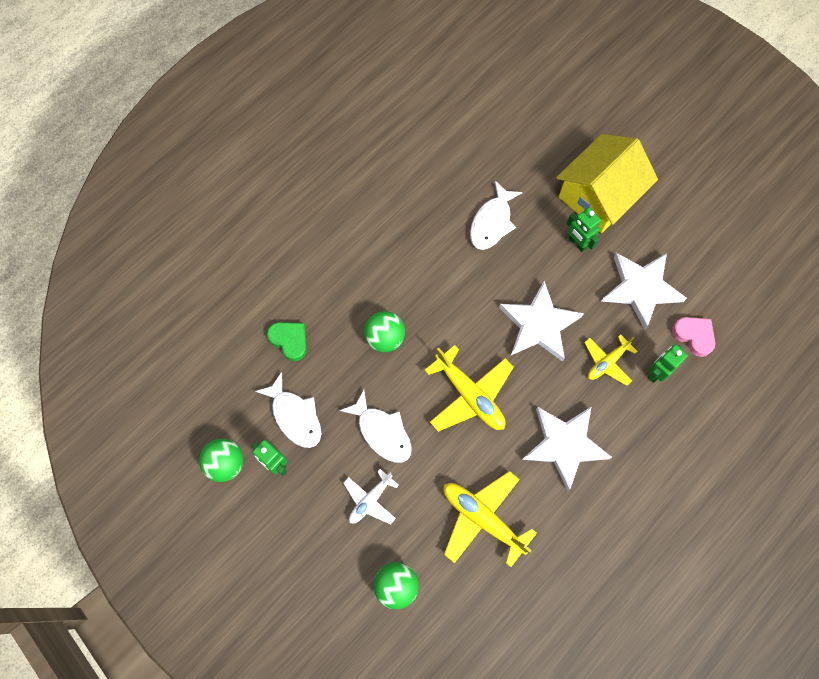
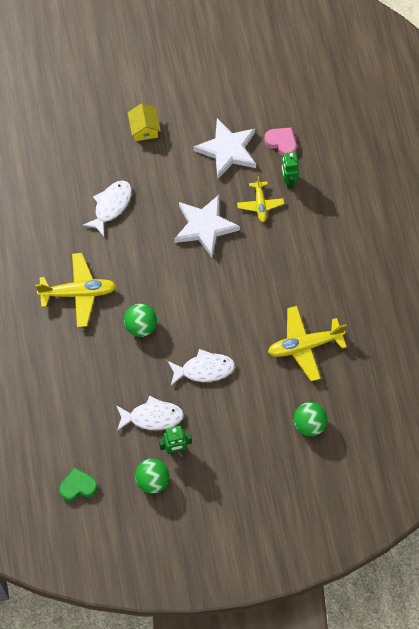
camera: 55 degrees left, 5 degrees down
green heart [267,322,307,361] -> green heart moved to [59,467,98,501]
white plane [344,469,399,524] -> none
yellow plane [425,345,514,432] -> yellow plane moved to [35,253,116,327]
white fish [470,181,523,250] -> white fish turned 120 degrees counterclockwise [83,181,132,237]
white star [522,406,612,491] -> none
yellow house [556,134,658,233] -> yellow house [128,104,161,141], size x0.49
green robot [567,207,601,252] -> none
pink heart [672,317,715,357] -> pink heart turned 45 degrees clockwise [264,127,296,156]

